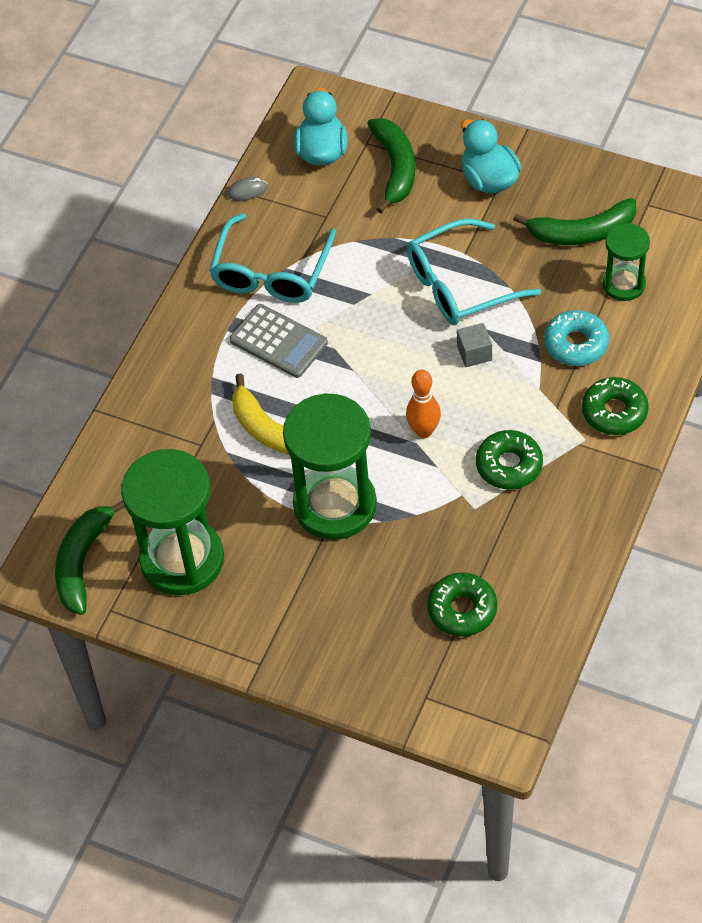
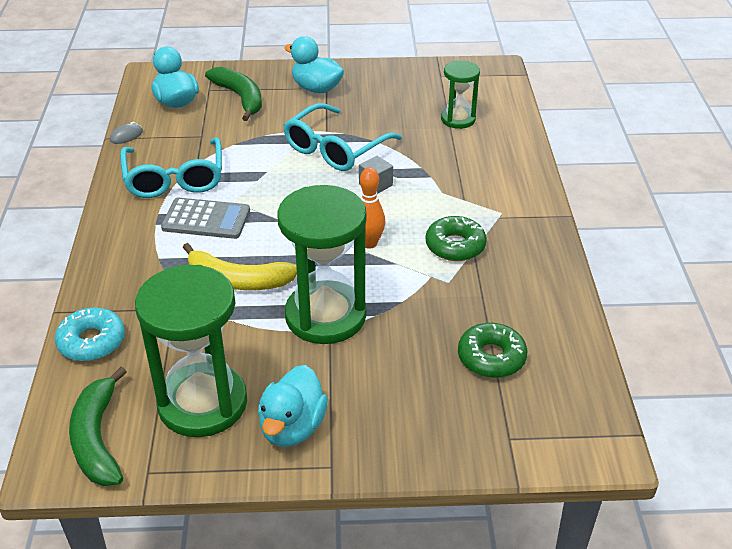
camera: 30 degrees left, 15 degrees down
green banana [513,198,636,245] -> none
turquoise donut [544,310,609,366] -> turquoise donut moved to [55,307,125,361]
green donut [582,377,649,435] -> none
none -> turquoise duck [258,365,328,447]

